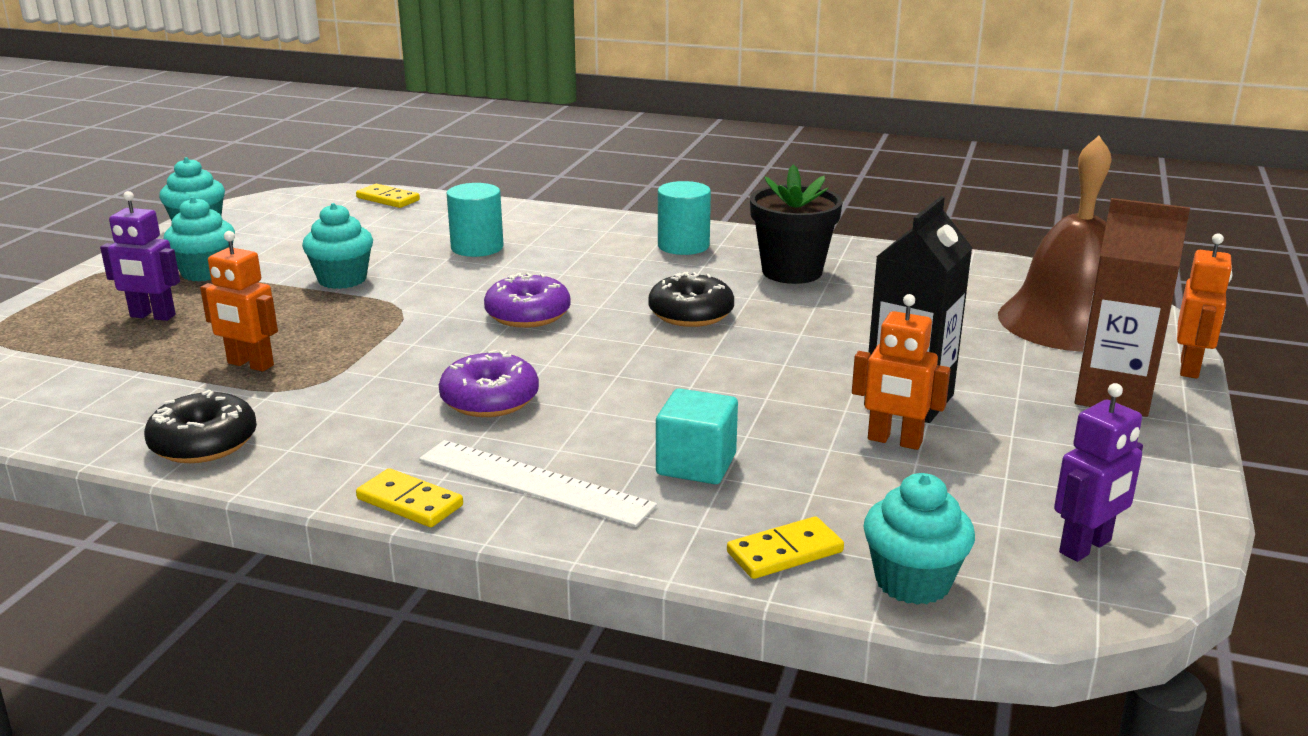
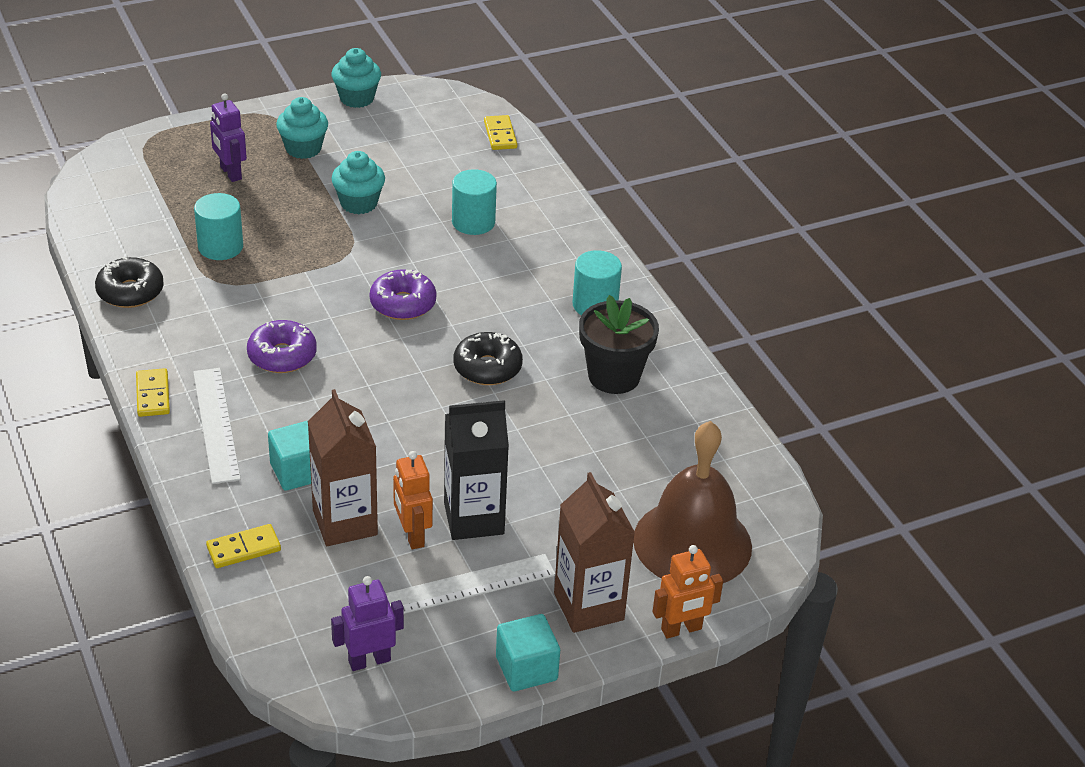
camera: 45 degrees right, 15 degrees up
orange robot [200,231,278,372] -> turquoise cylinder [194,193,243,260]
yellow domino [727,516,844,579] -> yellow domino turned 45 degrees counterclockwise [206,524,281,568]
turquoise cupcake [864,473,975,605] -> none
purple robot [1054,383,1143,562] -> purple robot turned 150 degrees clockwise [331,576,404,671]
none -> brown carton [308,389,378,546]
none -> white ruler [386,554,555,614]
none -> turquoise cube [496,614,560,691]

